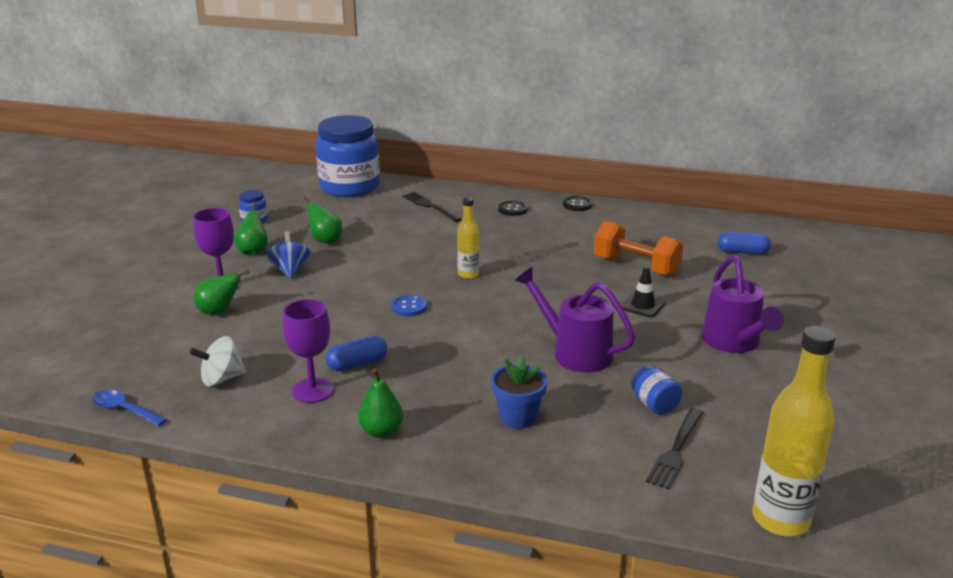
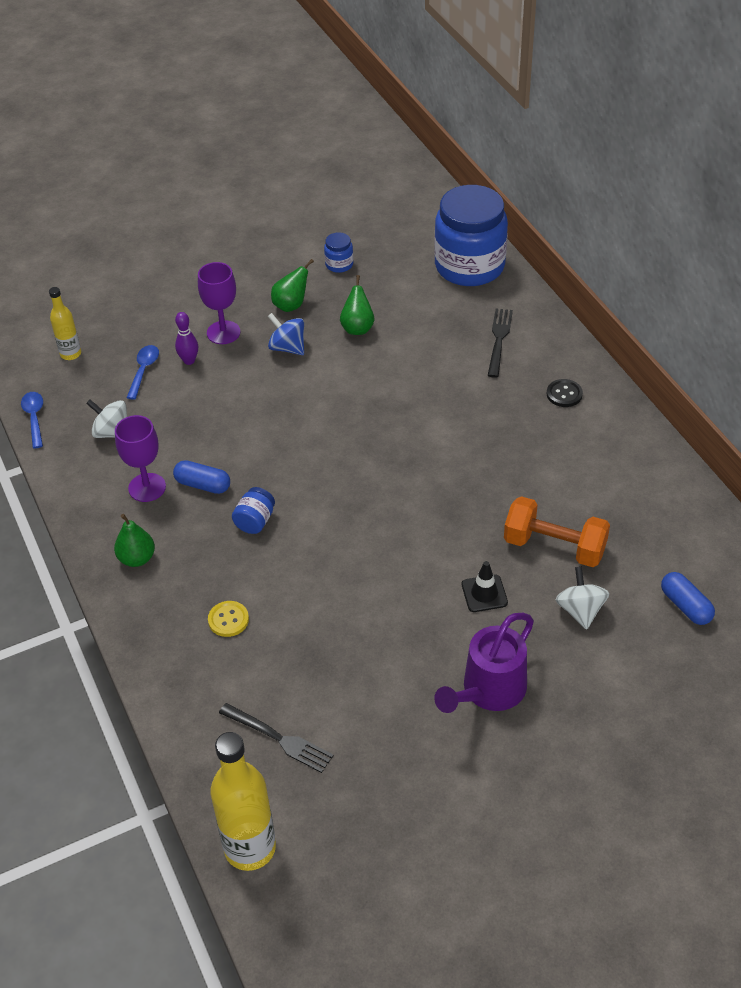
camera: 50 degrees right, 20 degrees up
green pear [194,270,249,315] -> purple bowling pin [175,312,198,365]
blue spinning top [266,231,311,279] -> blue spinning top turned 90 degrees counterclockwise [268,313,304,355]
blue button [391,295,427,316] -> none
yellow bottle [457,197,479,279] -> yellow bottle moved to [49,287,81,360]
blue flower pot [491,356,547,429] -> yellow button [208,601,249,637]
purple watering can [514,267,635,373] -> none
black button [563,196,592,211] -> none
orange dumbbell [594,221,683,277] -> orange dumbbell turned 60 degrees counterclockwise [504,496,610,567]
blue jar [631,365,682,415] -> blue jar moved to [232,487,275,534]
black fork [646,408,703,489] -> black fork turned 135 degrees counterclockwise [219,703,334,773]
none -> blue spoon [127,345,159,400]
none -> white spinning top [556,567,609,629]

